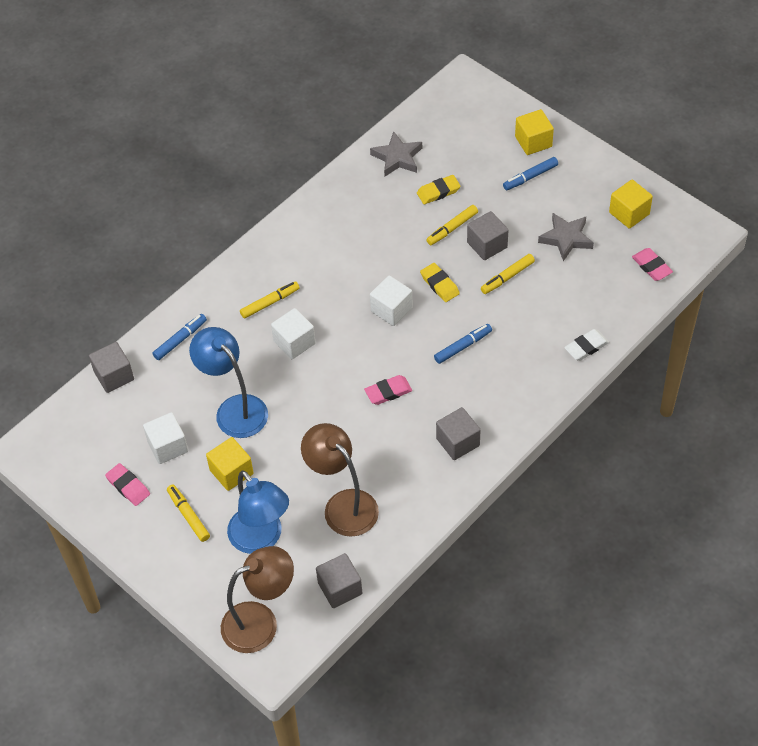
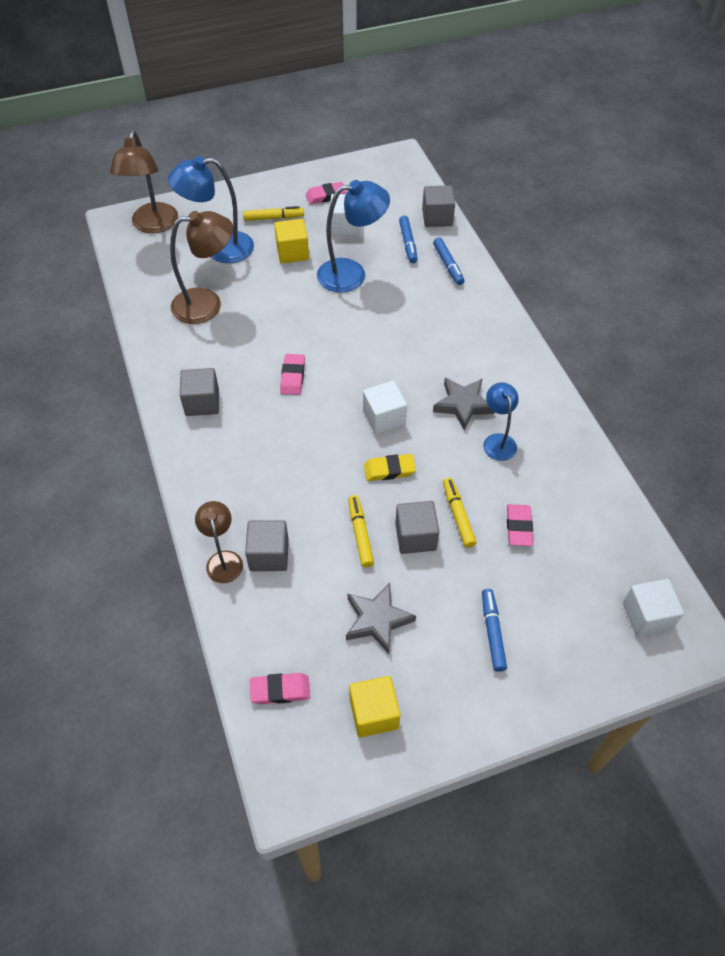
camera: 115 degrees right, 0 degrees up
yellow marker [240,281,300,319] -> none
white cube [271,308,316,359] -> white cube moved to [623,579,684,637]
grey cube [316,553,362,608] -> grey cube moved to [245,520,289,571]
grey star [370,131,422,176] -> grey star moved to [433,378,495,431]
yellow eraser [417,175,461,204] -> pink eraser [507,504,533,546]
blue marker [434,324,492,364] -> blue marker moved to [399,216,417,263]
yellow cube [515,109,554,155] -> none
white eraser [564,329,609,361] -> brown lamp [195,501,243,583]
none -> blue lamp [483,382,519,461]

